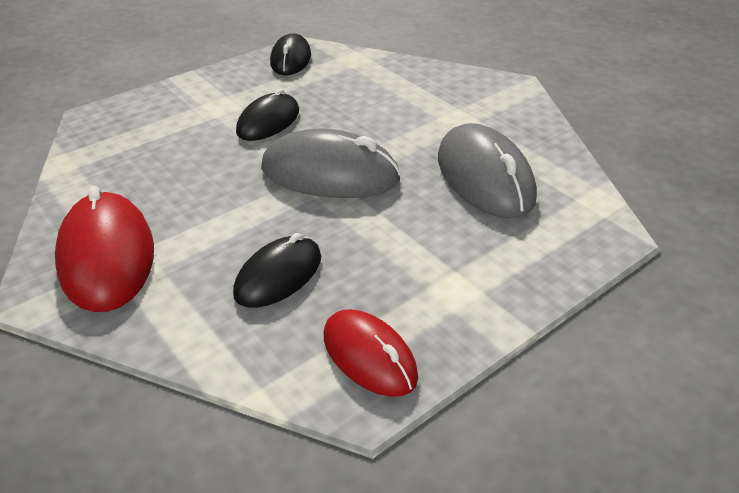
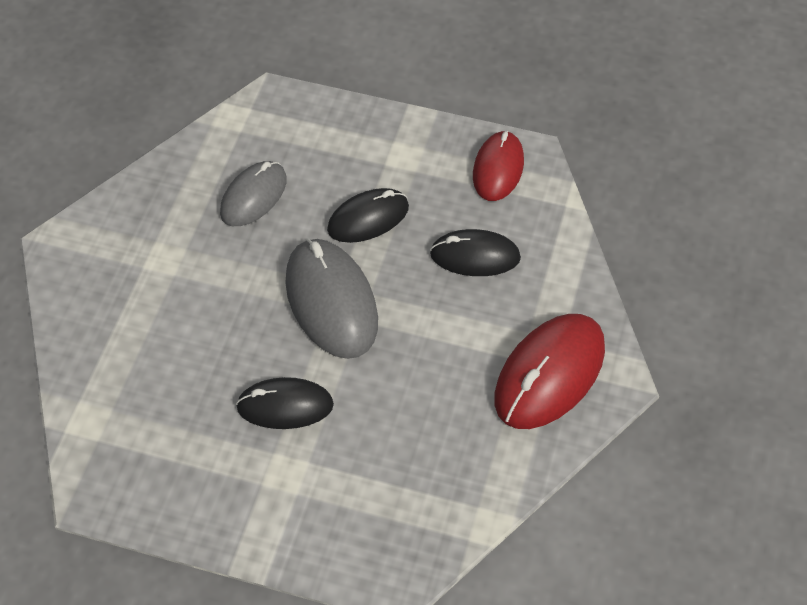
camera: 125 degrees left, 15 degrees up
black mouse [270,33,311,75] -> black mouse moved to [327,188,409,243]
grey mouse [438,123,537,218] -> grey mouse [220,161,287,226], size x0.64

